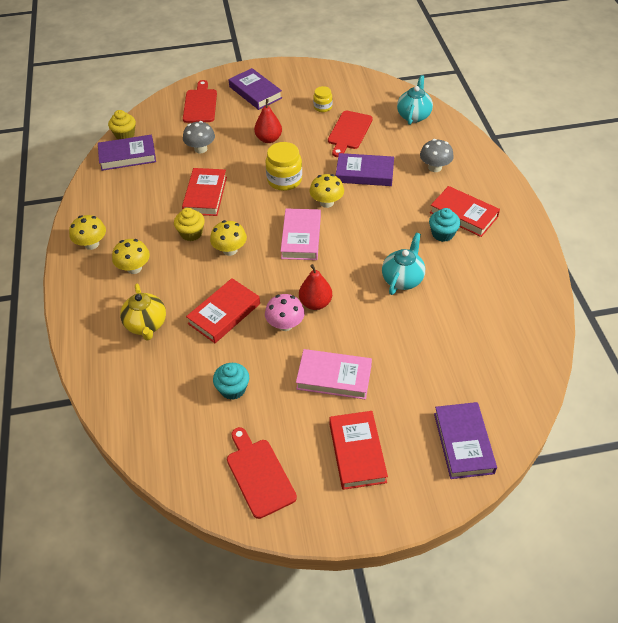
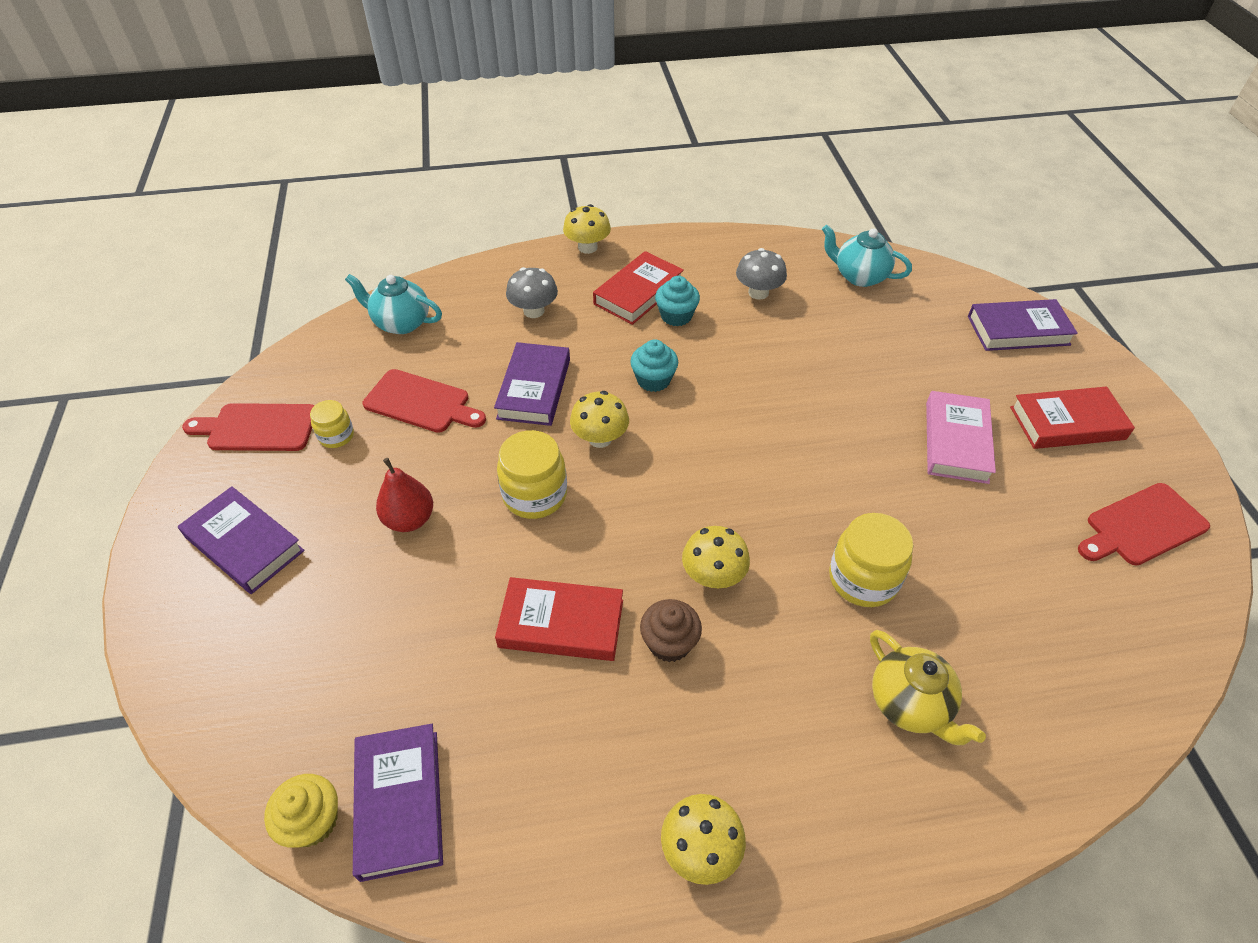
camera: 90 degrees left, 0 degrees up
yellow mushroom [112,239,150,274] -> yellow mushroom moved to [563,204,611,254]
yellow teapot [120,284,166,341] -> yellow teapot turned 75 degrees clockwise [870,630,986,745]
yellow cupcake [174,208,205,241] -> brown cupcake [640,599,702,662]
red cutting board [183,80,217,123] -> red cutting board moved to [182,403,314,451]
grey mushroom [183,121,215,154] -> grey mushroom moved to [736,248,787,300]
red book [186,278,260,343] -> yellow jar [829,513,913,607]
turquoise cupcake [213,363,249,400] -> turquoise cupcake moved to [630,339,678,392]
purple book [229,68,282,110] -> purple book turned 75 degrees clockwise [178,486,305,594]
pink mushroom [265,294,305,331] -> none
pink book [281,208,321,260] -> none
red pear [299,264,332,310] -> none
turquoise teapot [382,233,425,295] -> turquoise teapot moved to [822,225,912,287]

